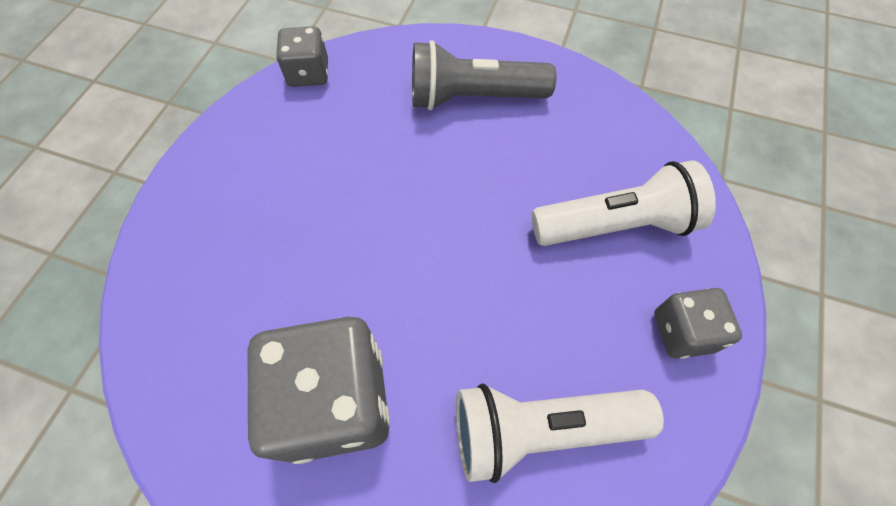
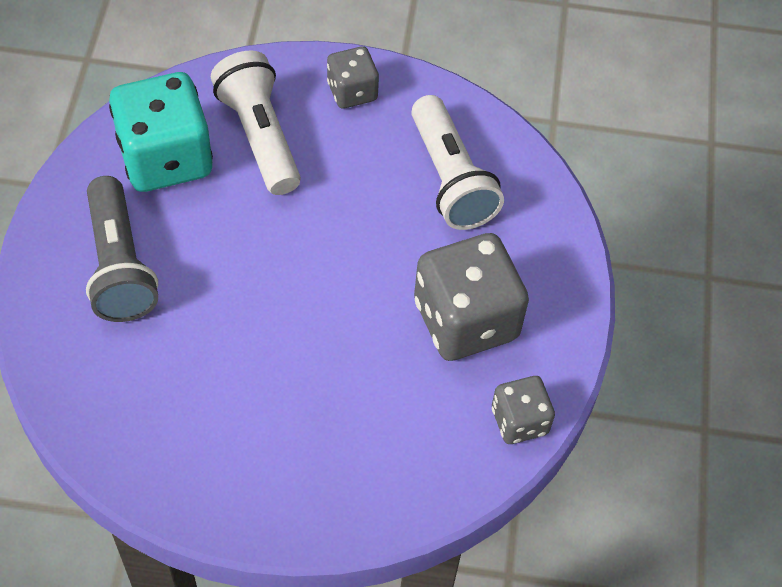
camera: 105 degrees left, 5 degrees down
grey dice [276,26,328,87] -> grey dice moved to [492,376,555,444]
none -> turquoise dice [109,72,213,192]

